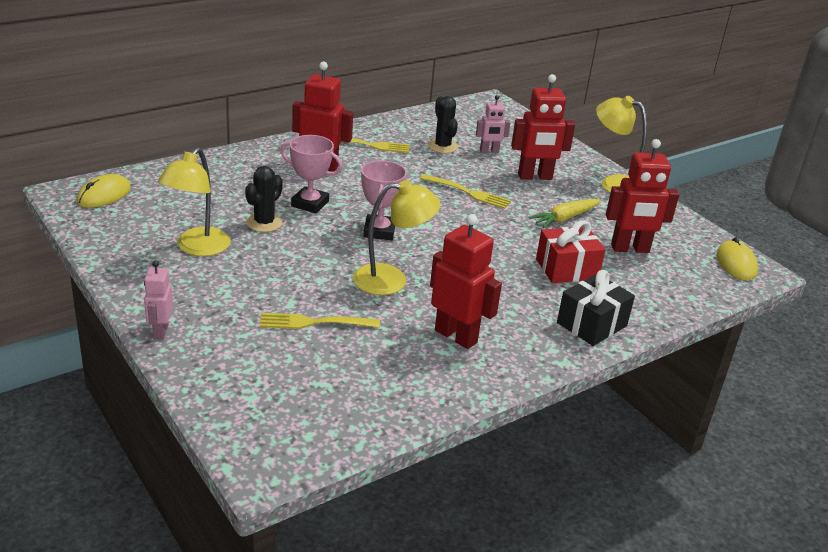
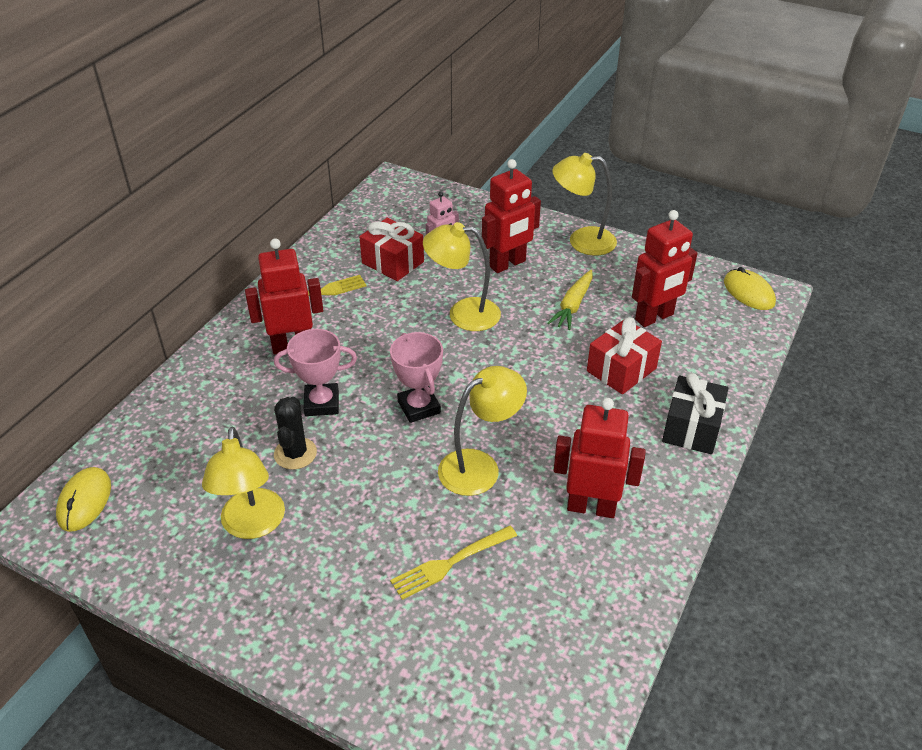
camera: 25 degrees left, 10 degrees up
pink robot [144,261,173,340] -> none
yellow fork [420,174,511,209] -> yellow lamp [423,222,501,331]
black cactus [428,96,458,153] -> red gift [360,218,424,281]

